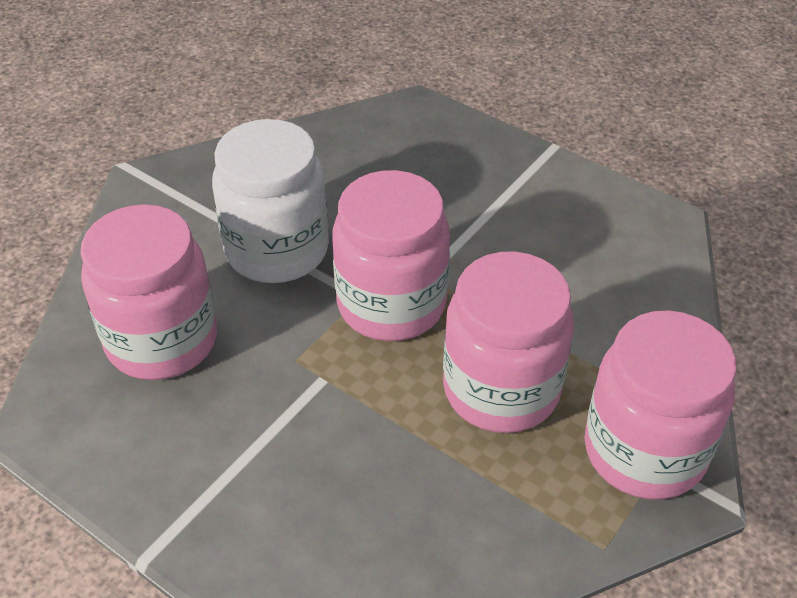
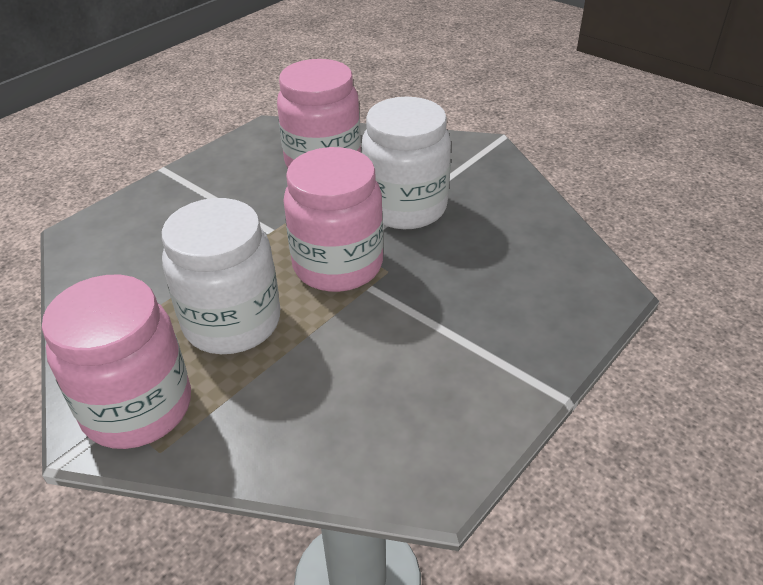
camera: 95 degrees right, 5 degrees down
pink jar [443,251,574,433] -> white jar [162,198,280,354]

